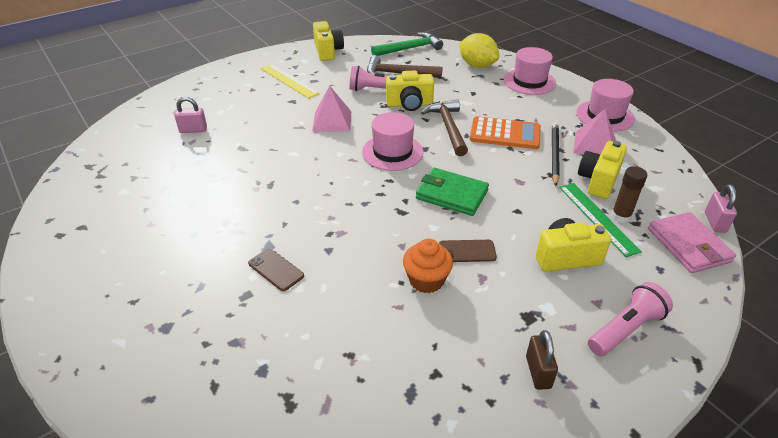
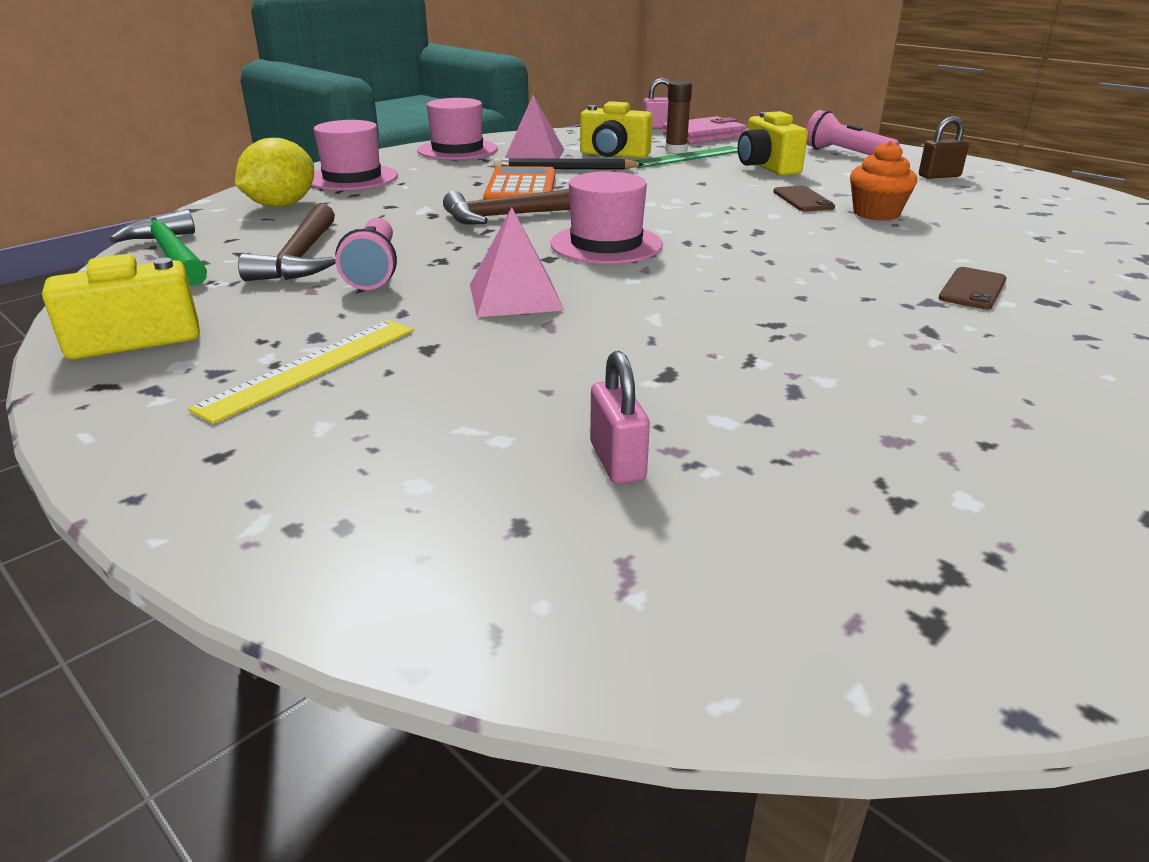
camera: 100 degrees left, 10 degrees down
yellow camera [386,70,434,111] -> none
green wallet [416,168,489,216] -> none

